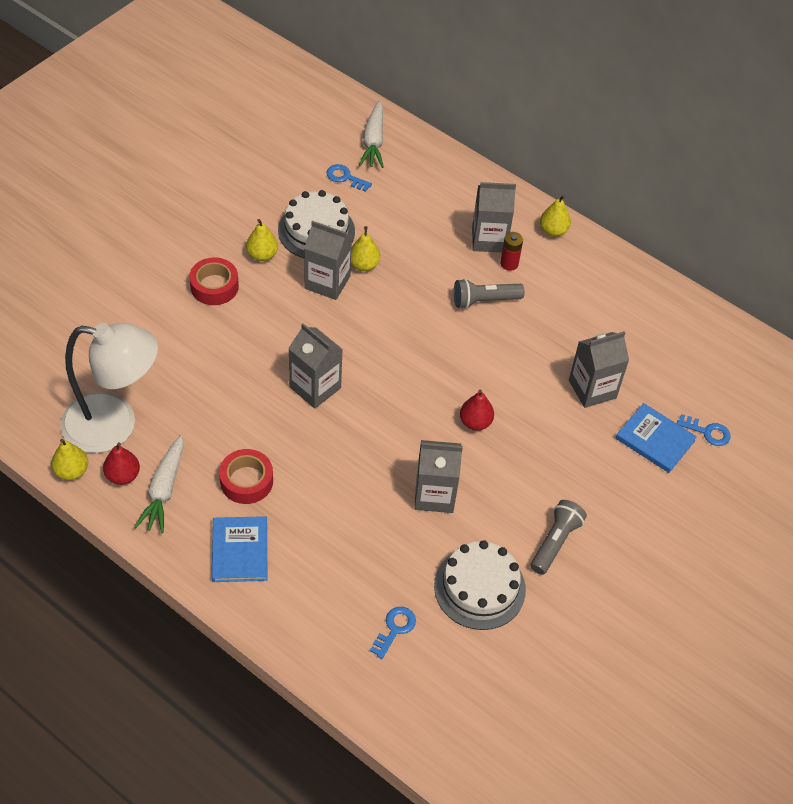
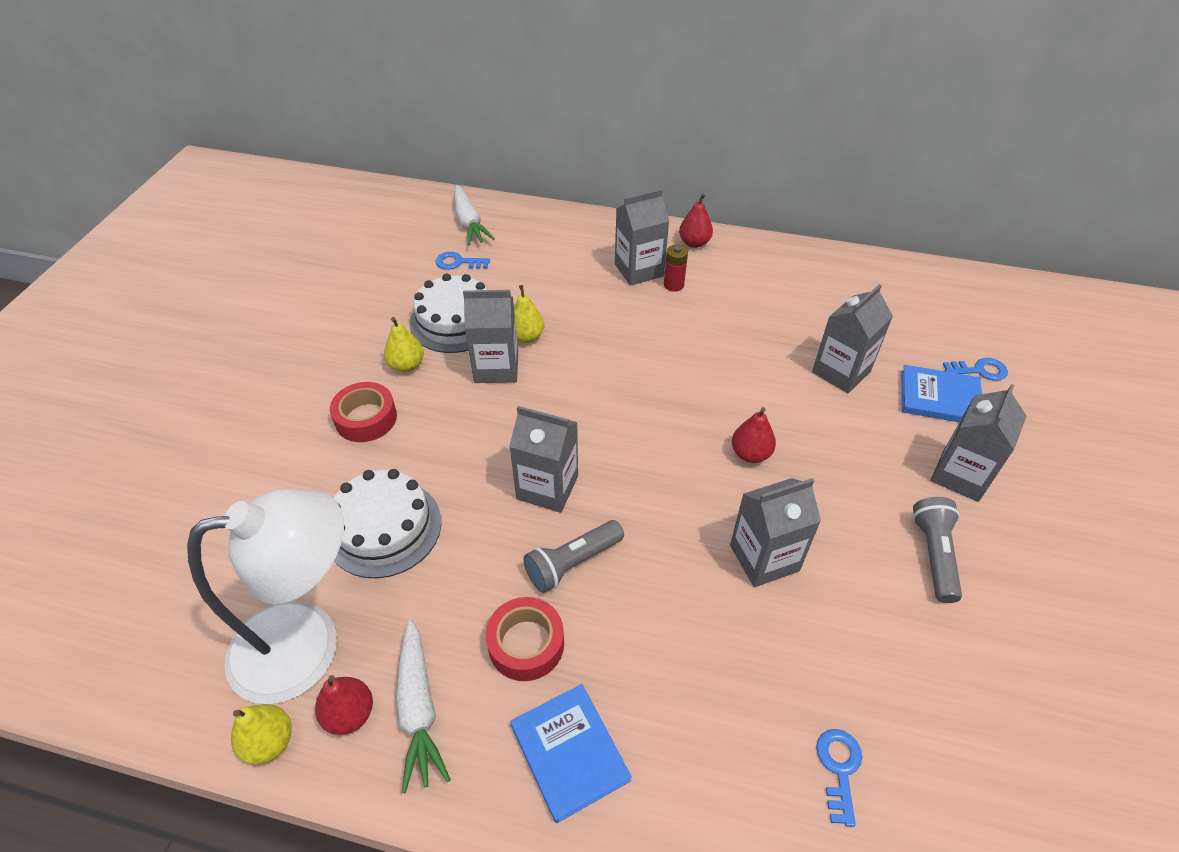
camera: 20 degrees left, 5 degrees down
white cake [434,540,526,630] -> white cake moved to [333,469,441,578]
grey flashlight [454,279,524,309] -> grey flashlight moved to [523,520,624,593]
yellow pear [540,195,571,237] -> red pear [679,194,713,248]
none -> grey carton [931,384,1026,502]

